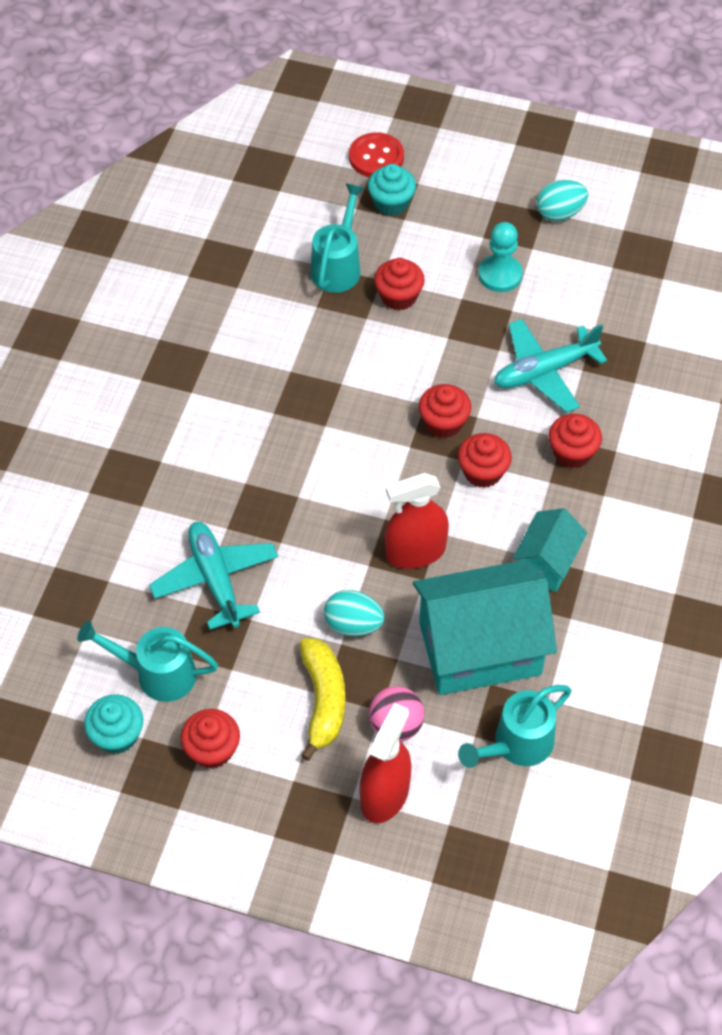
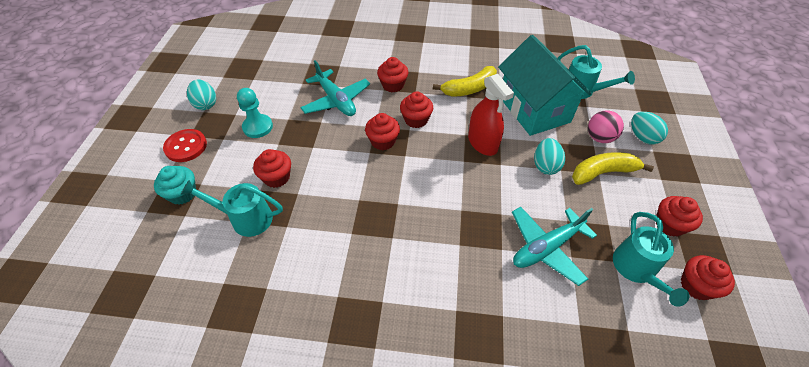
camera: 100 degrees left, 5 degrees down
turquoise cupcake [84,694,143,754] -> red cupcake [681,255,735,300]
red button [349,132,404,177] -> red button moved to [163,129,207,162]
red spray bottle [360,703,412,823] -> turquoise egg [631,112,668,144]
turquoise house [513,508,587,592] -> yellow banana [433,66,497,97]

